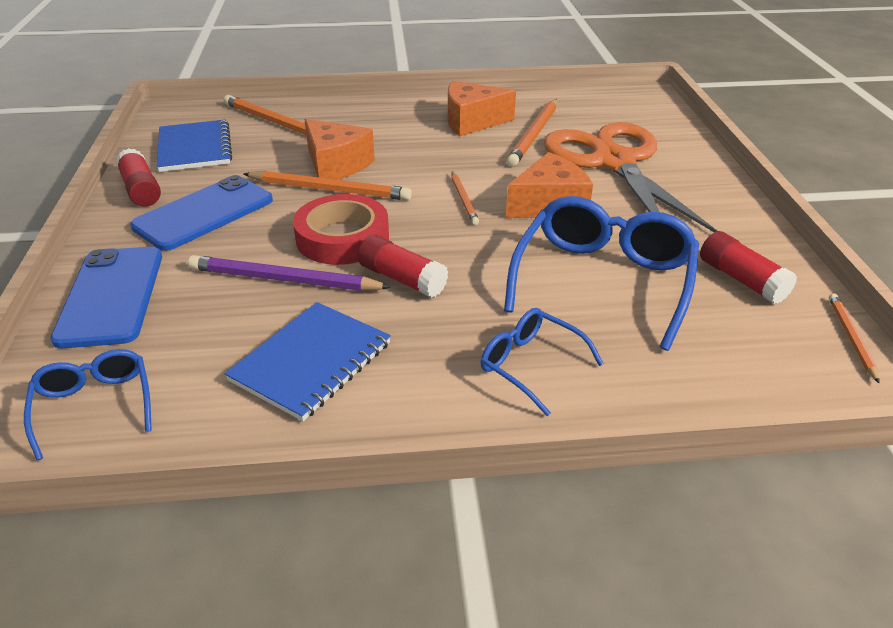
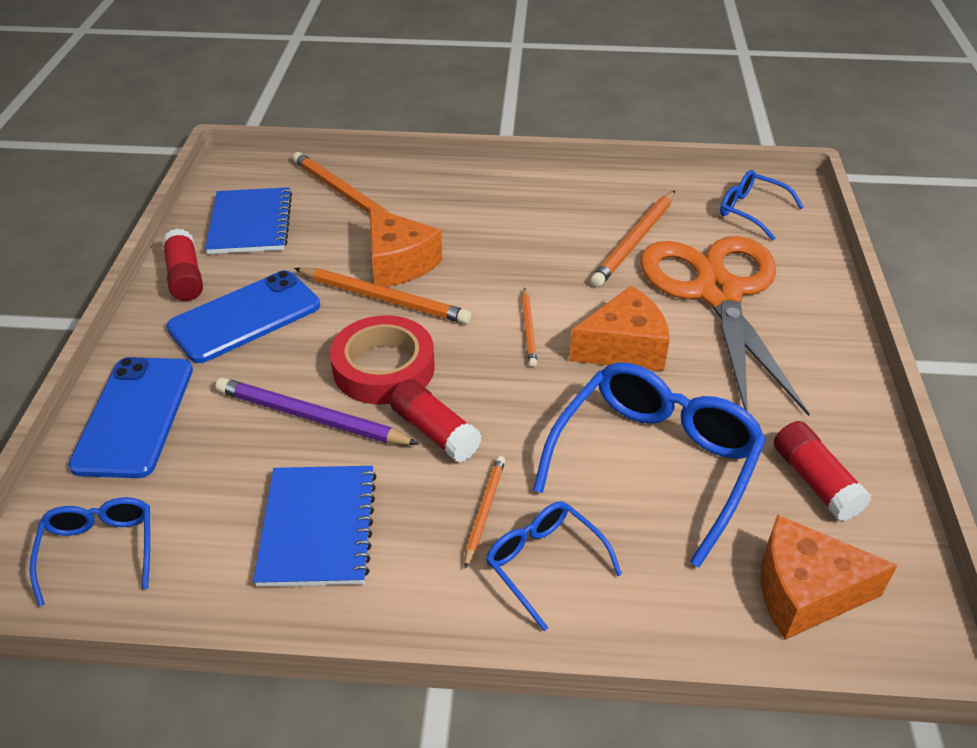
camera: 10 degrees right, 5 degrees up
blue notebook [224,302,391,421] -> blue notebook turned 45 degrees counterclockwise [253,466,377,587]
orange cheese [448,81,516,136] -> orange cheese moved to [761,515,898,640]
orange pencil [829,293,879,383] -> orange pencil moved to [464,456,505,568]
none -> blue glasses [720,170,804,241]

